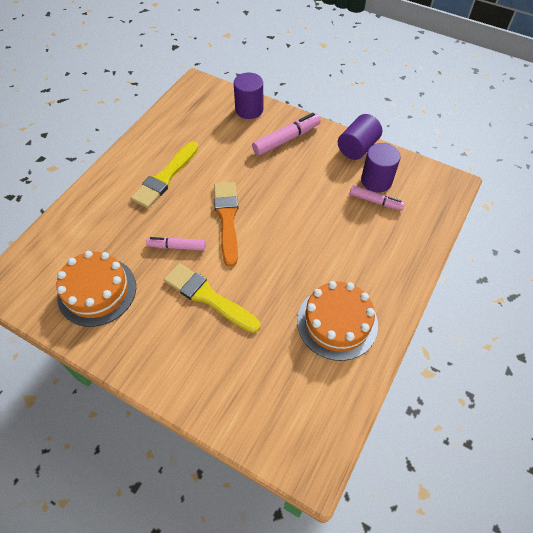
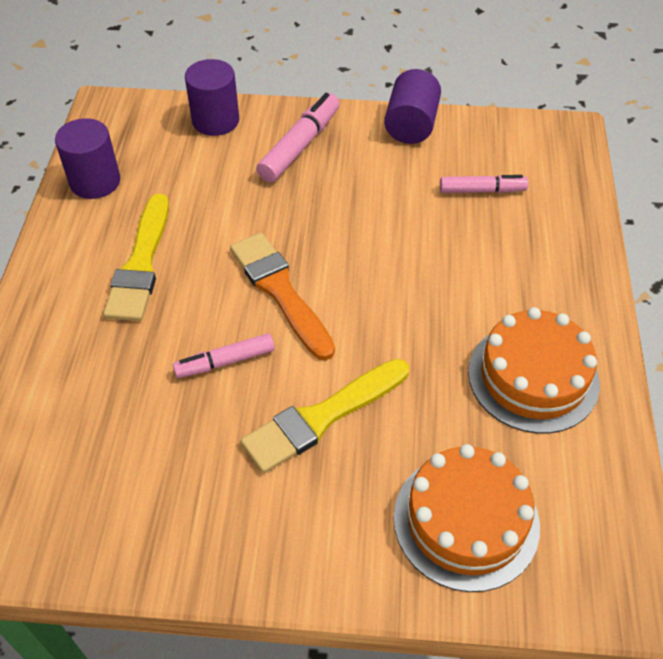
camera: 25 degrees left, 5 degrees down
orange cake [56,251,136,327] -> orange cake moved to [394,444,540,592]
yellow brush [164,263,260,333] -> yellow brush turned 45 degrees counterclockwise [241,359,409,473]
purple cylinder [361,143,401,192] -> purple cylinder moved to [55,118,120,199]

